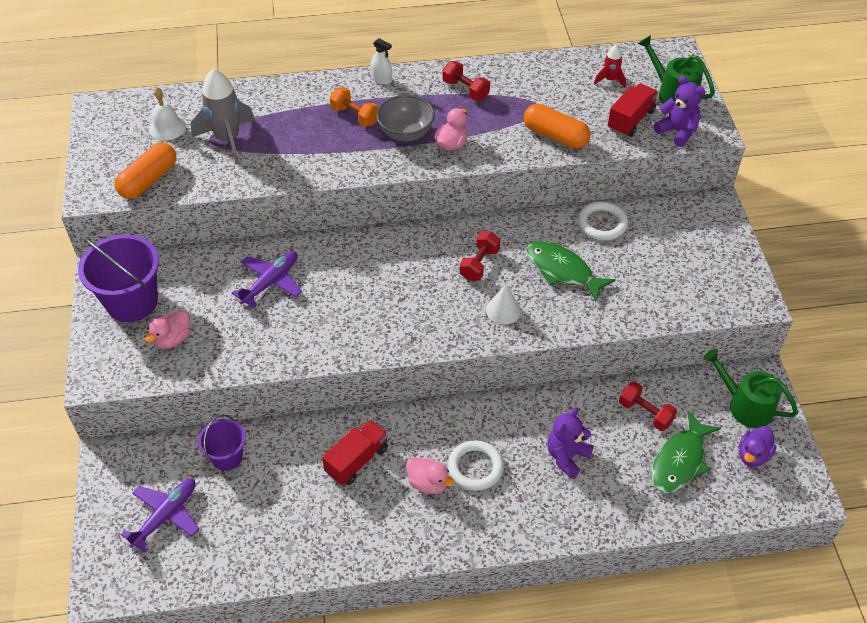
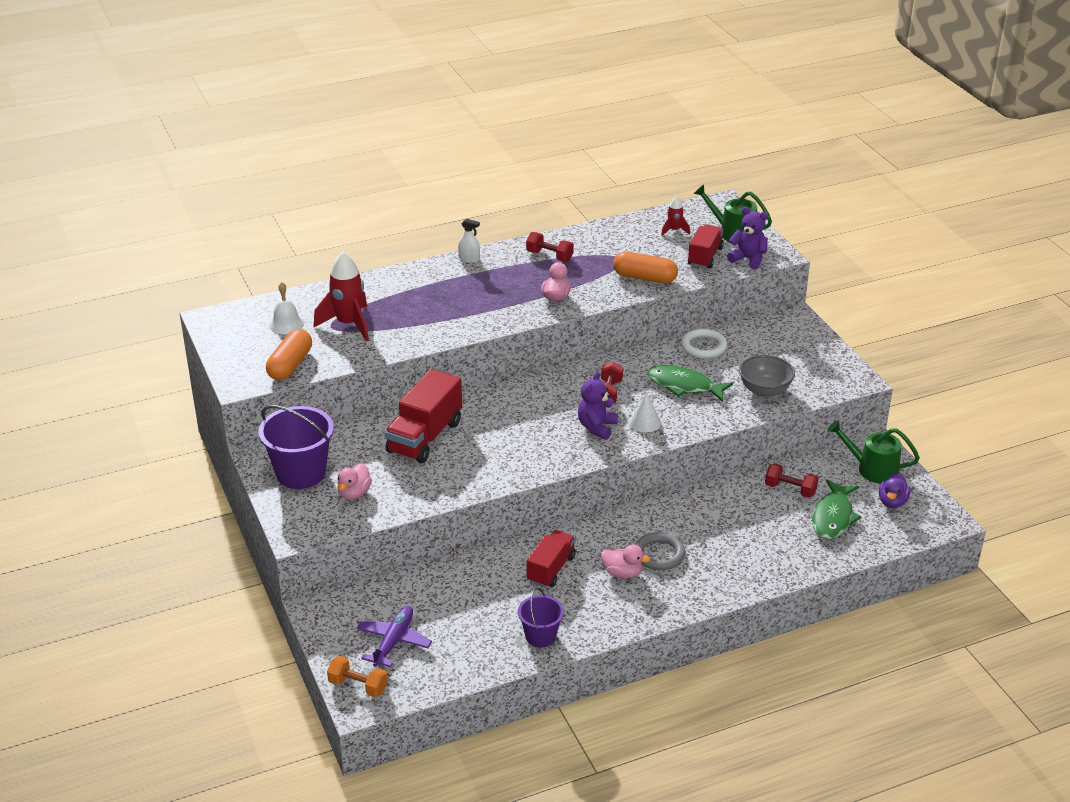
camera: 15 degrees left, 15 degrees down
grey rocket [191,69,255,165] -> red rocket [314,252,369,341]
purple bucket [198,415,246,471] -> purple bucket moved to [518,588,564,647]
purple plane [232,251,302,308] -> red truck [385,369,462,463]
orange dumbbell [329,87,379,127] -> orange dumbbell moved to [327,656,388,697]
grey bowl [376,95,435,142] -> grey bowl moved to [739,355,795,397]
white ring [448,440,504,491] -> grey ring [635,532,685,570]
purple teddy bear [547,407,594,479] -> purple teddy bear moved to [578,371,618,440]

